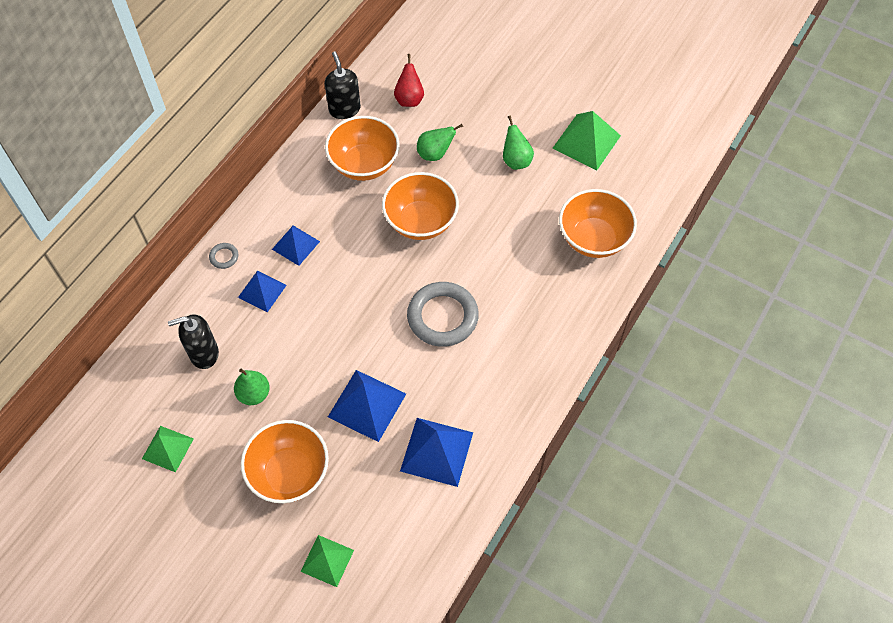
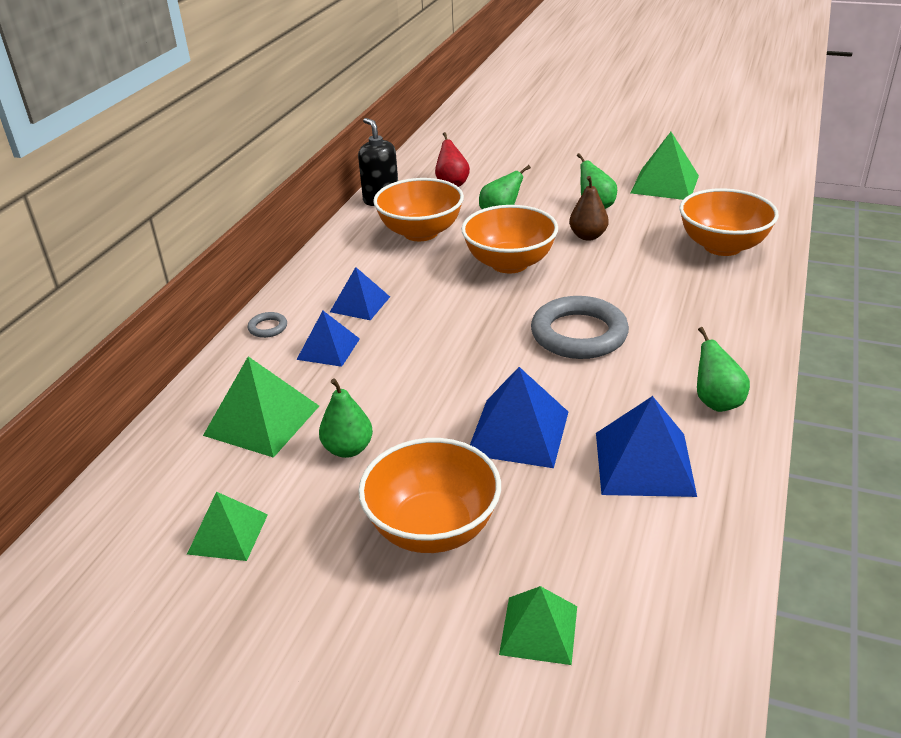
camera: 10 degrees left, 25 degrees down
black soap dispenser [168,314,219,369] -> green pyramid [203,356,319,458]
none -> brown pear [569,176,609,241]
none -> green pear [697,327,750,412]

